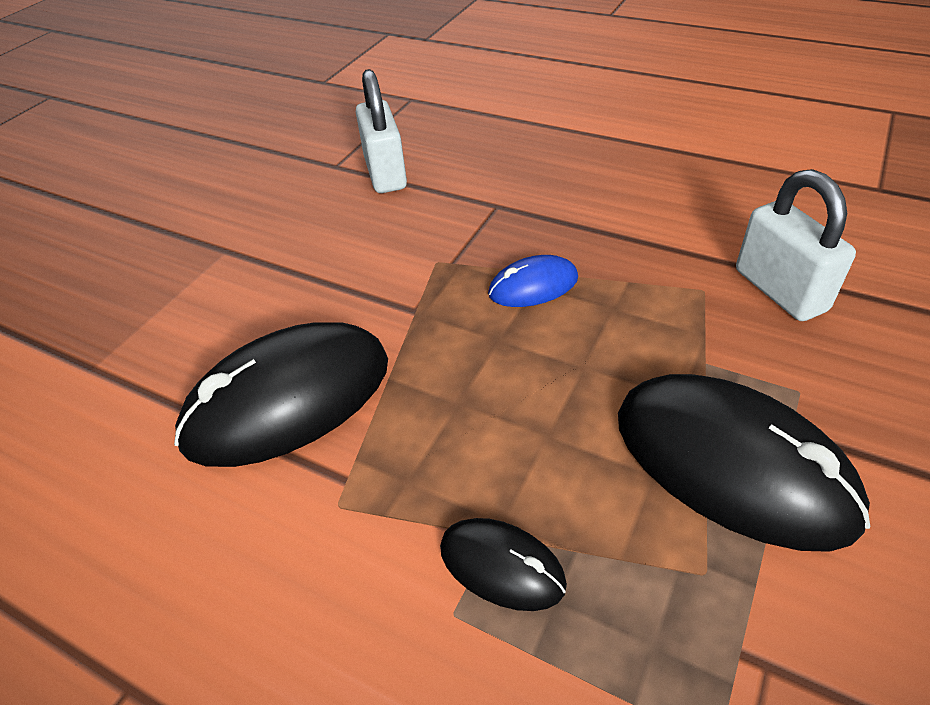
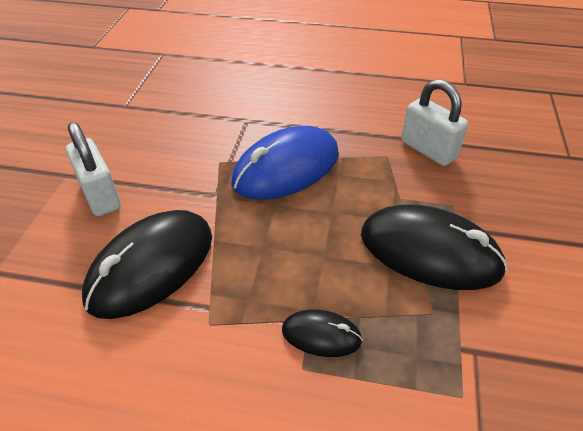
camera: 20 degrees left, 0 degrees up
white padlock [356,69,407,193] -> white padlock moved to [66,122,121,216]
blue mouse [488,255,578,307] -> blue mouse [231,126,339,200], size x2.03

